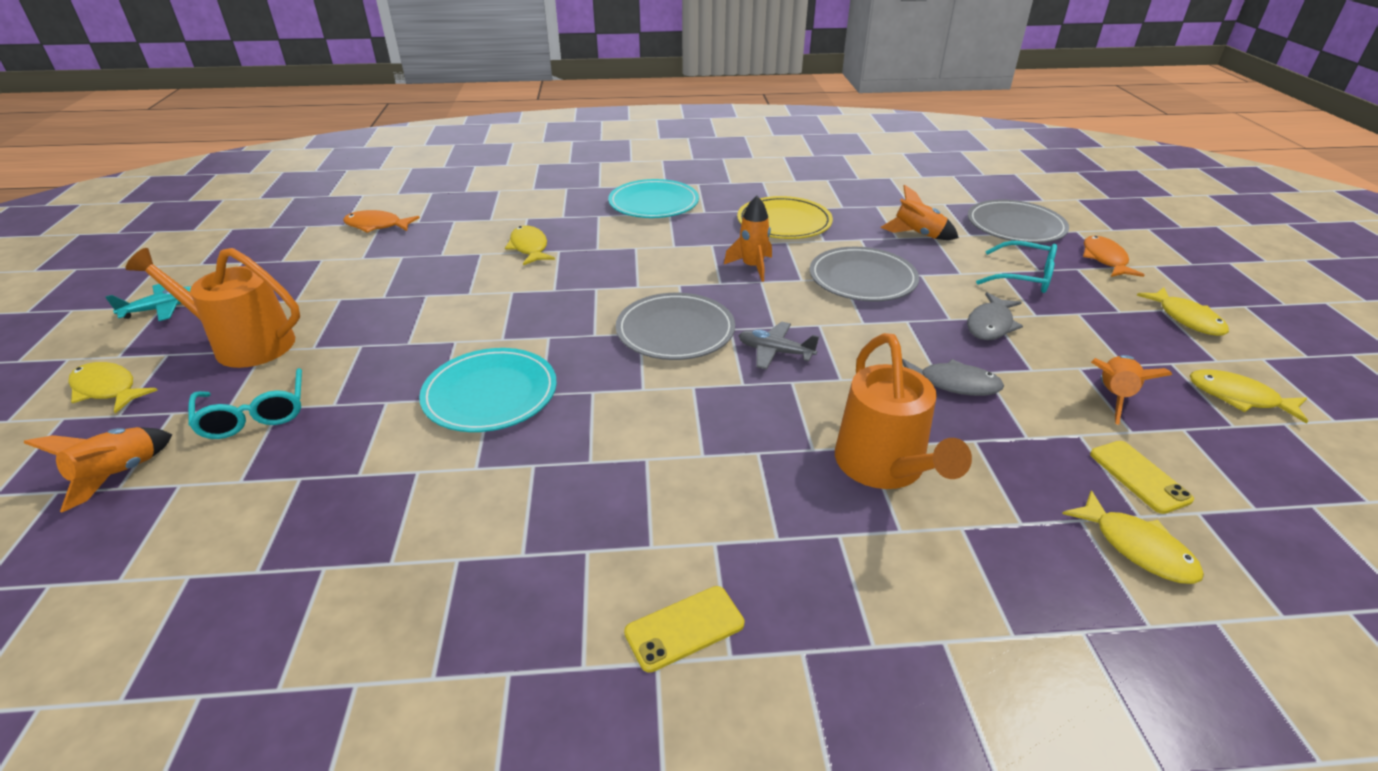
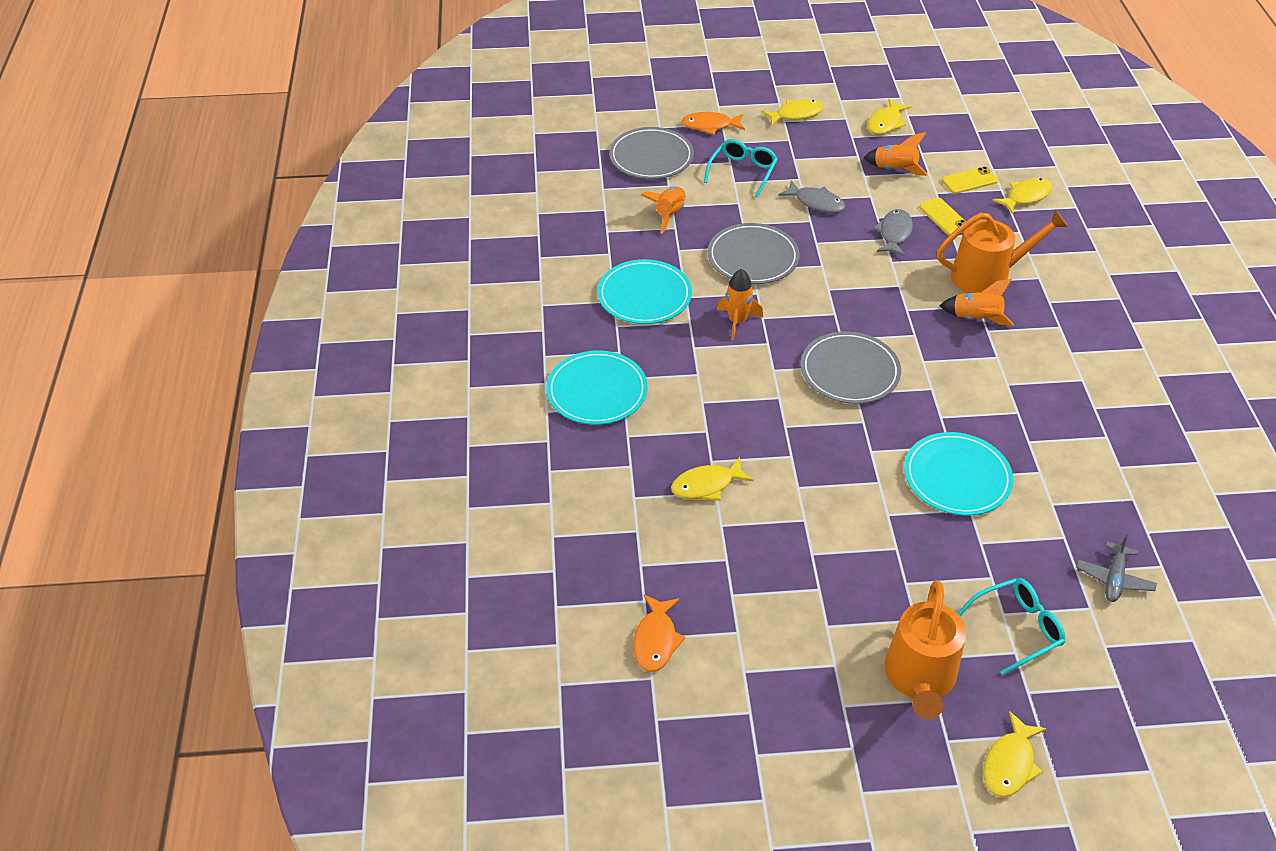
camera: 90 degrees left, 10 degrees up
orange rocket [24,427,172,512] -> orange rocket moved to [940,279,1014,326]
turquoise plane [105,284,191,321] -> none
yellow phone [624,586,745,673] -> yellow phone moved to [919,198,966,236]
yellow plate [737,196,833,239] -> turquoise plate [597,259,692,324]
grey plane [738,322,819,370] -> grey plane moved to [1076,534,1157,602]

